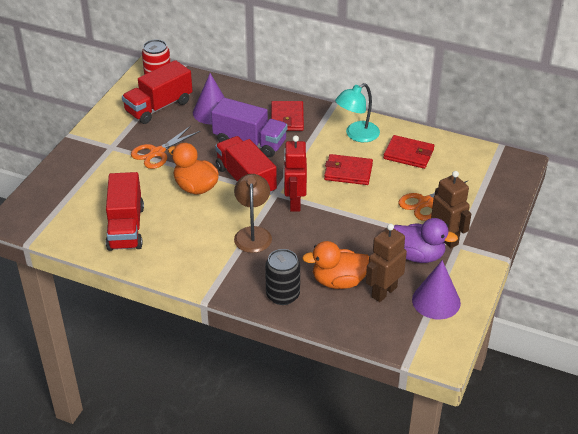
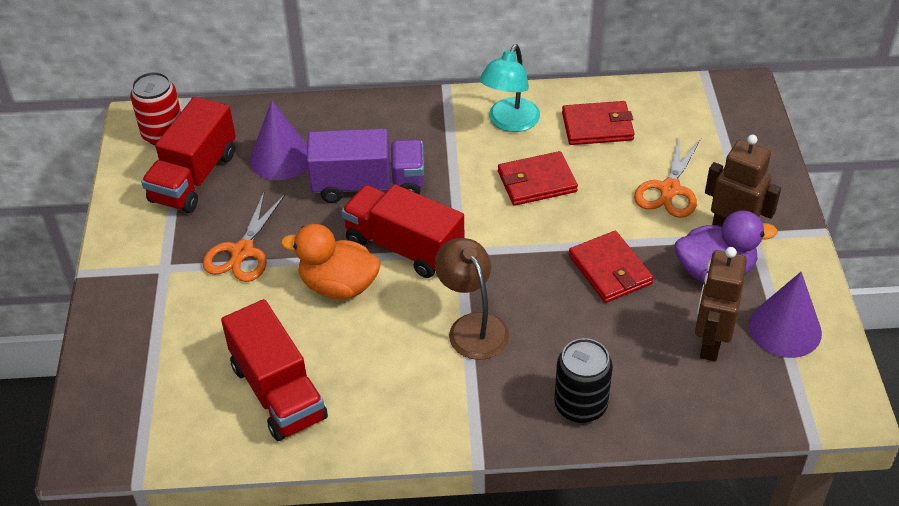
camera: 25 degrees left, 5 degrees up
red wallet [271,101,304,131] -> red wallet moved to [569,231,653,303]
red robot [284,135,307,212] -> none
orange duck [302,241,369,289] -> none

